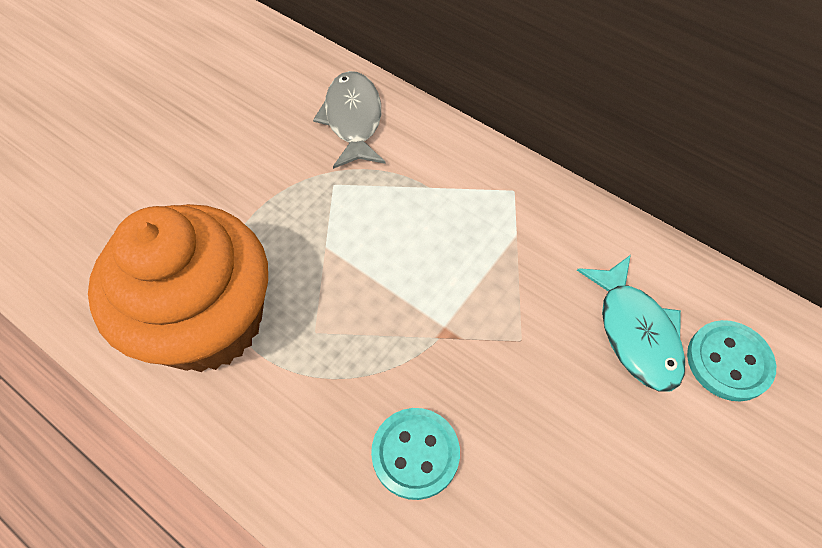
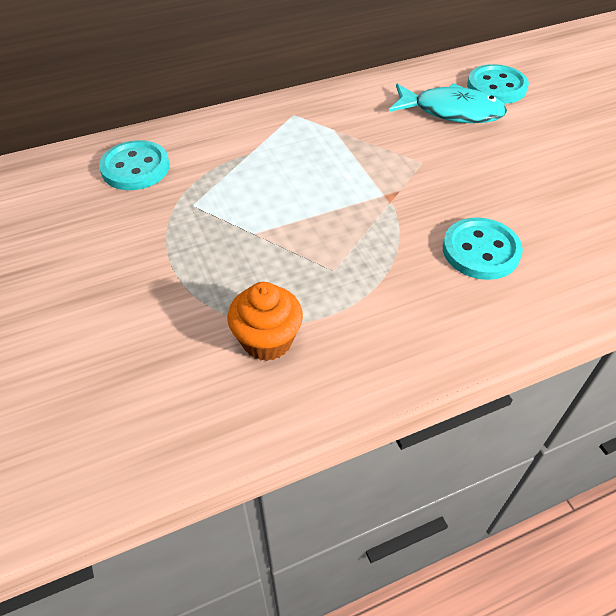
camera: 60 degrees left, 10 degrees down
orange cupcake [88,204,268,372] -> orange cupcake [228,282,303,361], size x0.43
grey fish [313,71,386,169] -> turquoise button [99,140,170,190]

